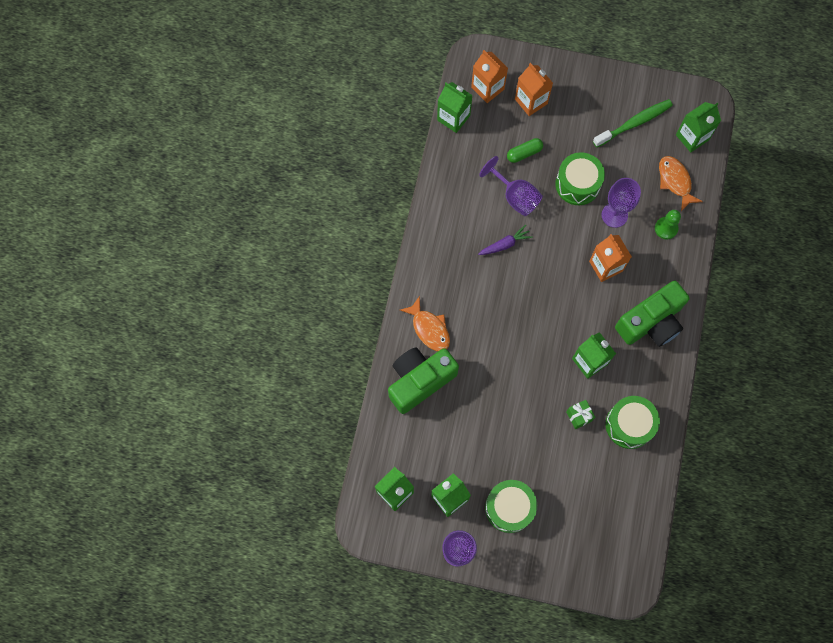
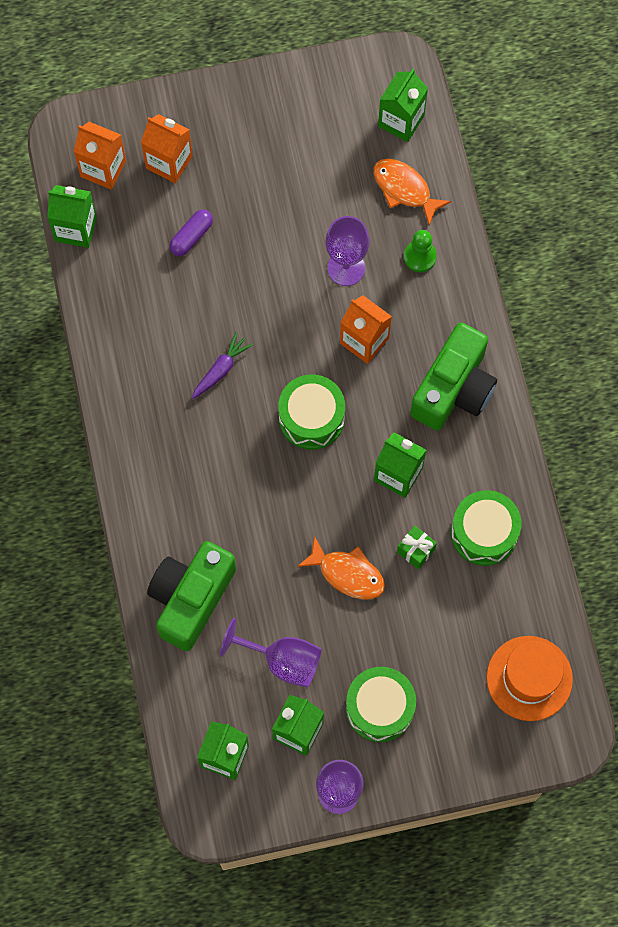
camera: 25 degrees left, 0 degrees up
orange fish [400,296,450,351] -> orange fish moved to [297,536,385,600]
purple goblet [479,156,543,216] -> purple goblet moved to [220,618,322,687]
green capsule [507,138,543,163] -> purple capsule [169,209,213,256]
green drum [556,152,605,205] -> green drum moved to [278,374,345,450]
green toothbrush [593,99,673,147] -> none
none -> orange hat [486,636,573,721]

